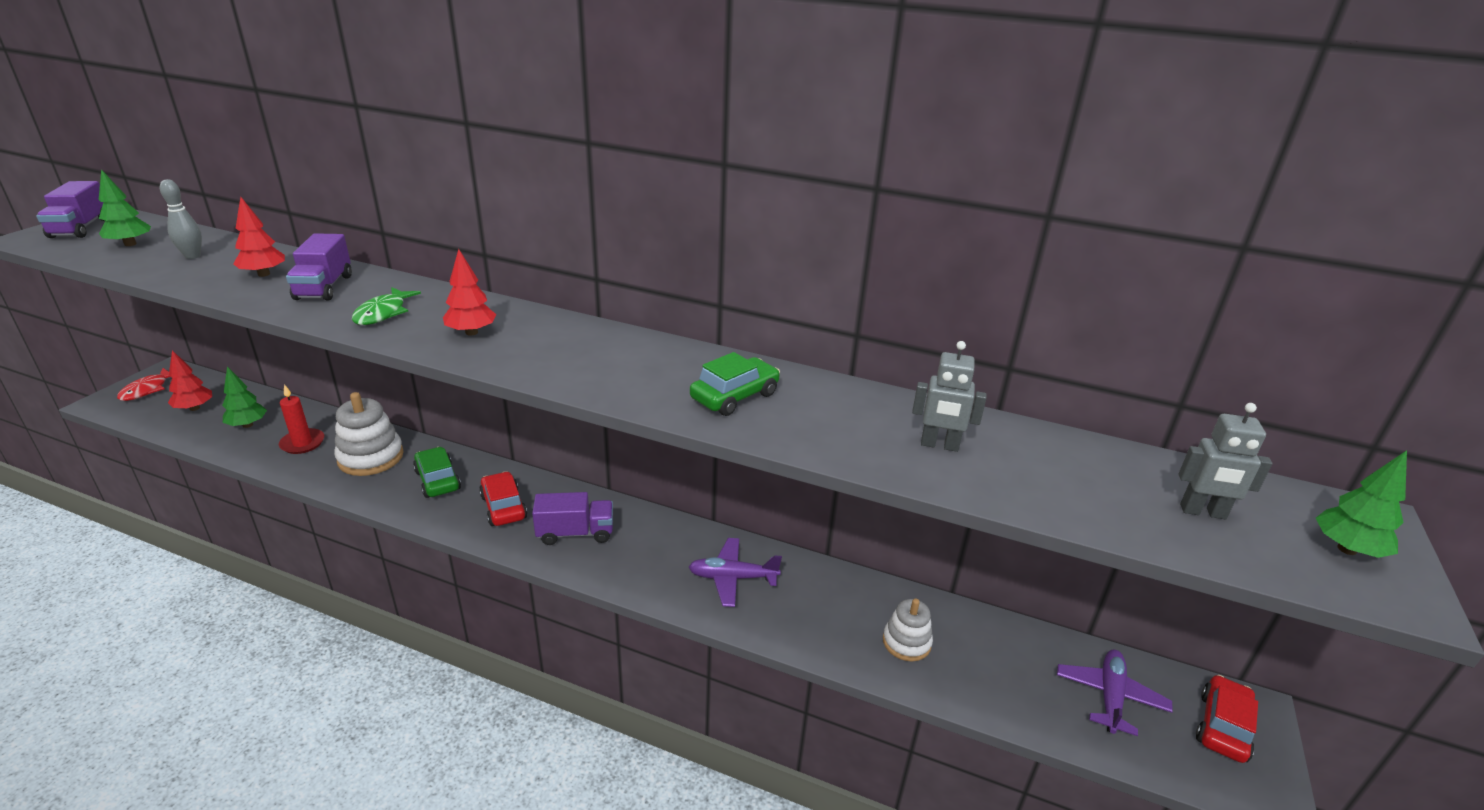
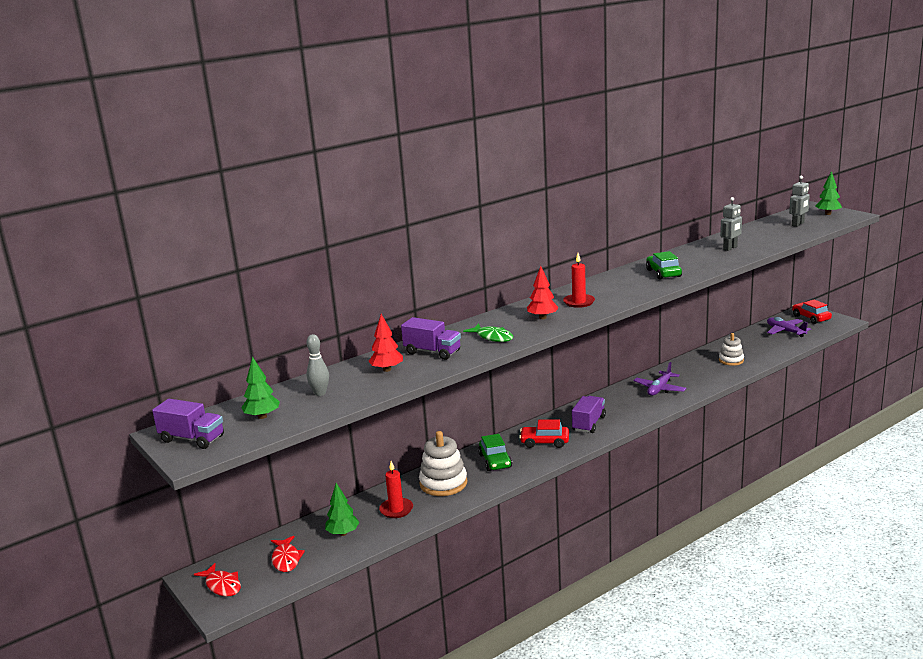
camera: 55 degrees left, 10 degrees down
red tree [168,350,212,411] -> red fish [271,536,305,572]
green car [413,447,461,498] -> green car turned 105 degrees counterclockwise [478,434,512,471]
none -> red candle [563,253,595,308]

